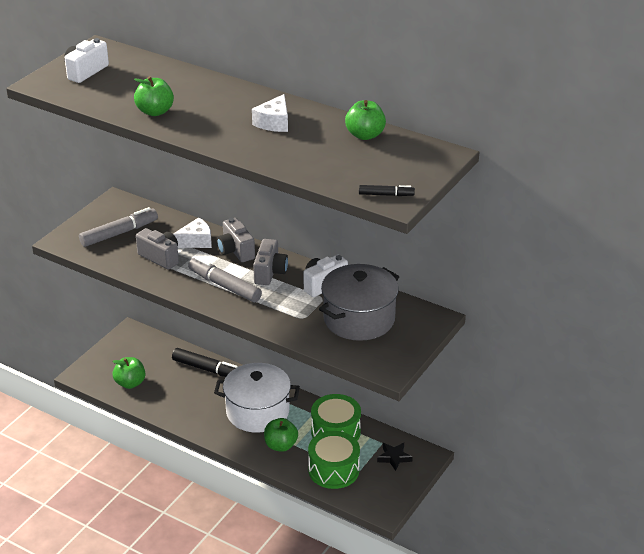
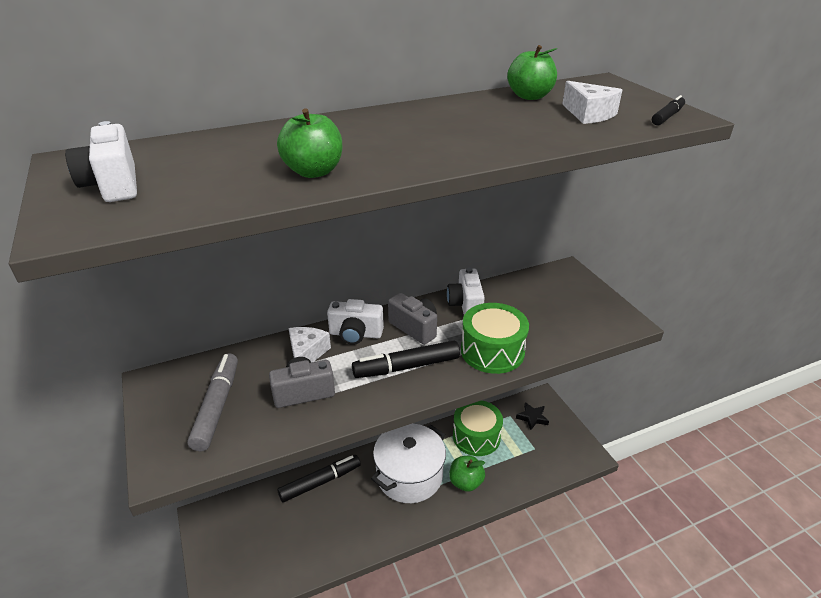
camera: 55 degrees left, 0 degrees up
green apple [112,357,145,389] -> none
grey marker [188,257,262,302] -> black marker [352,340,460,378]
grey camera [217,218,255,262] -> white camera [327,299,384,345]
white cheese [252,94,288,132] -> white cheese moved to [562,81,622,124]
green drum [308,431,360,489] -> green drum moved to [461,303,529,374]
grey pot [319,264,399,341] -> none

